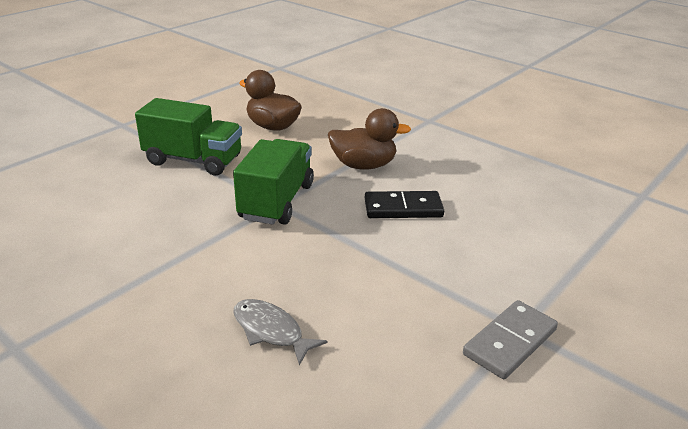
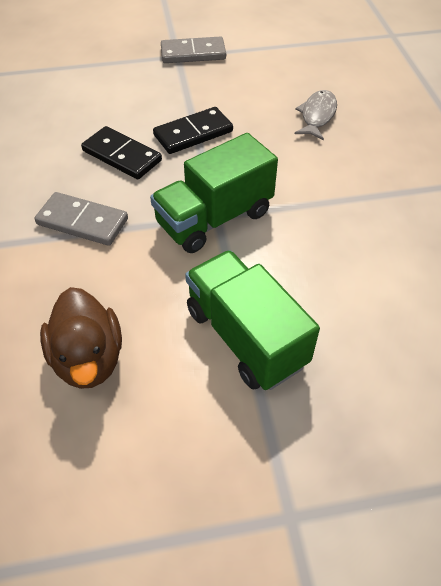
camera: 140 degrees left, 20 degrees up
grey fish [233,299,327,365] -> grey fish turned 150 degrees counterclockwise [295,90,337,140]
brown duck [328,108,411,170] -> grey domino [35,192,128,246]
none -> black domino [153,107,233,154]

